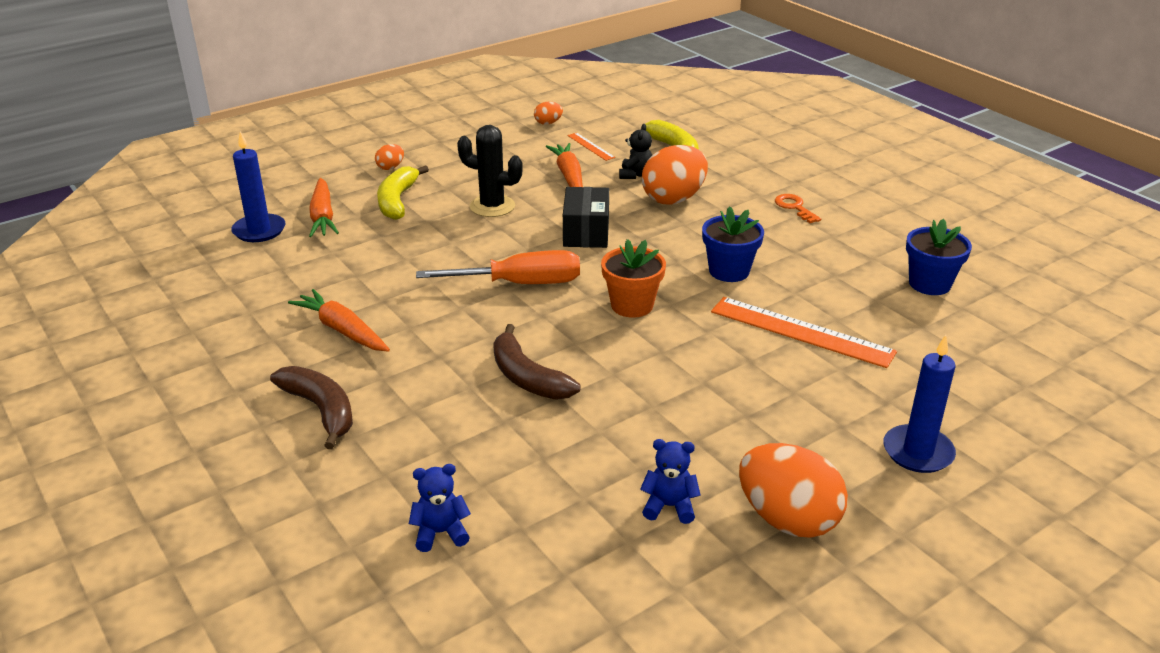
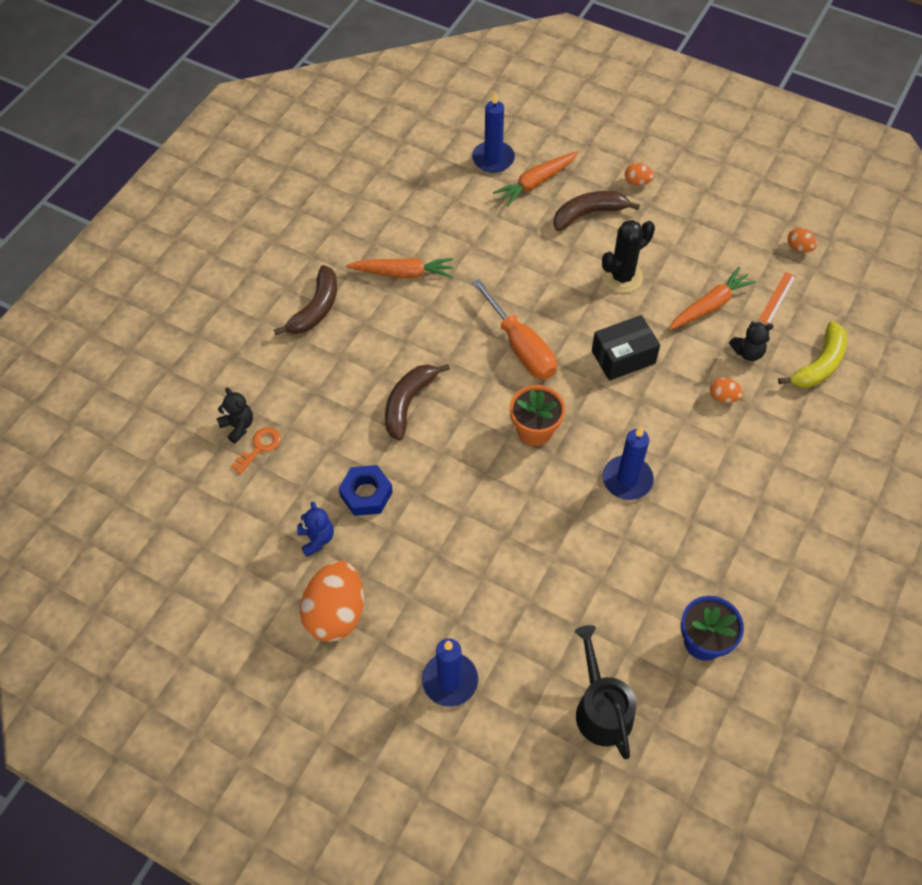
camera: 65 degrees right, 25 degrees up
orange carrot [288,289,390,352] -> orange carrot turned 75 degrees clockwise [346,258,453,278]
yellow banana [377,165,429,220] -> brown banana [553,191,640,231]
blue teddy bear [409,464,471,552] -> black teddy bear [217,388,253,444]
black cactus [457,125,523,217] -> black cactus turned 60 degrees clockwise [602,220,655,293]
orange egg [642,145,708,205] -> orange egg [710,377,744,403], size x0.46
blue flower pot [702,206,764,282] -> blue candle [603,426,654,500]
orange ruler [711,297,897,368] -> none
orange key [775,194,821,223] -> orange key moved to [231,427,281,474]
none -> blue nut [338,465,393,516]
none -> black watering can [575,625,636,759]

